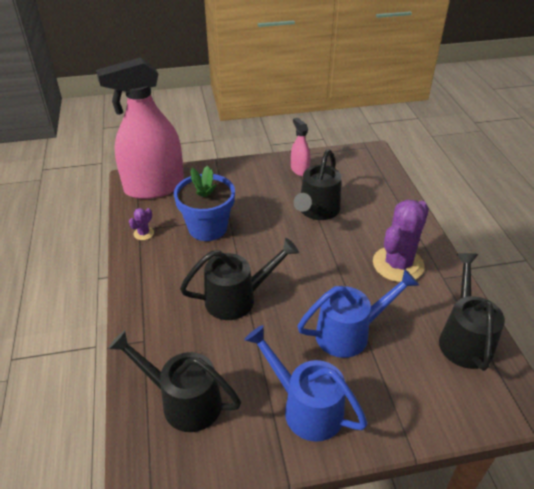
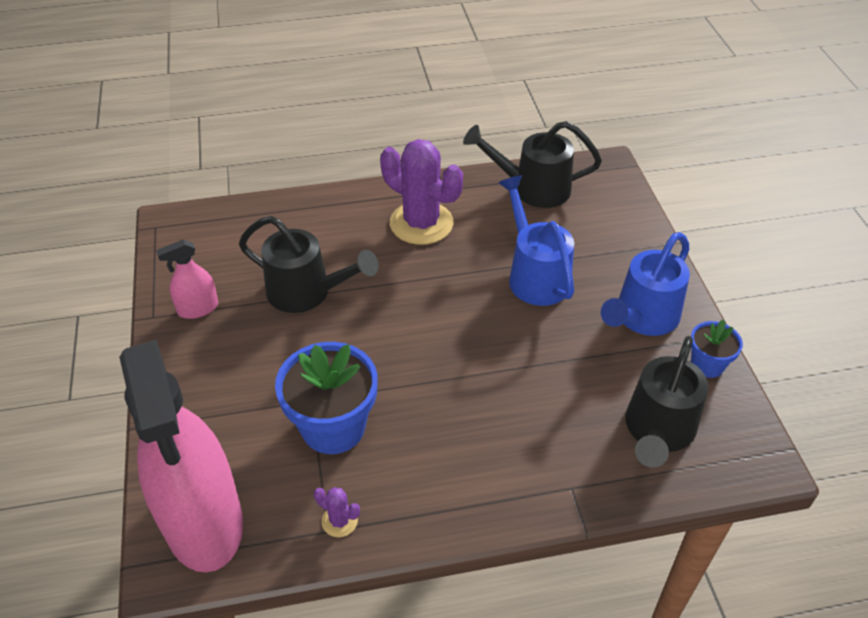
camera: 90 degrees left, 5 degrees up
black watering can [180,238,299,320] -> none
none -> blue flower pot [691,320,743,378]

